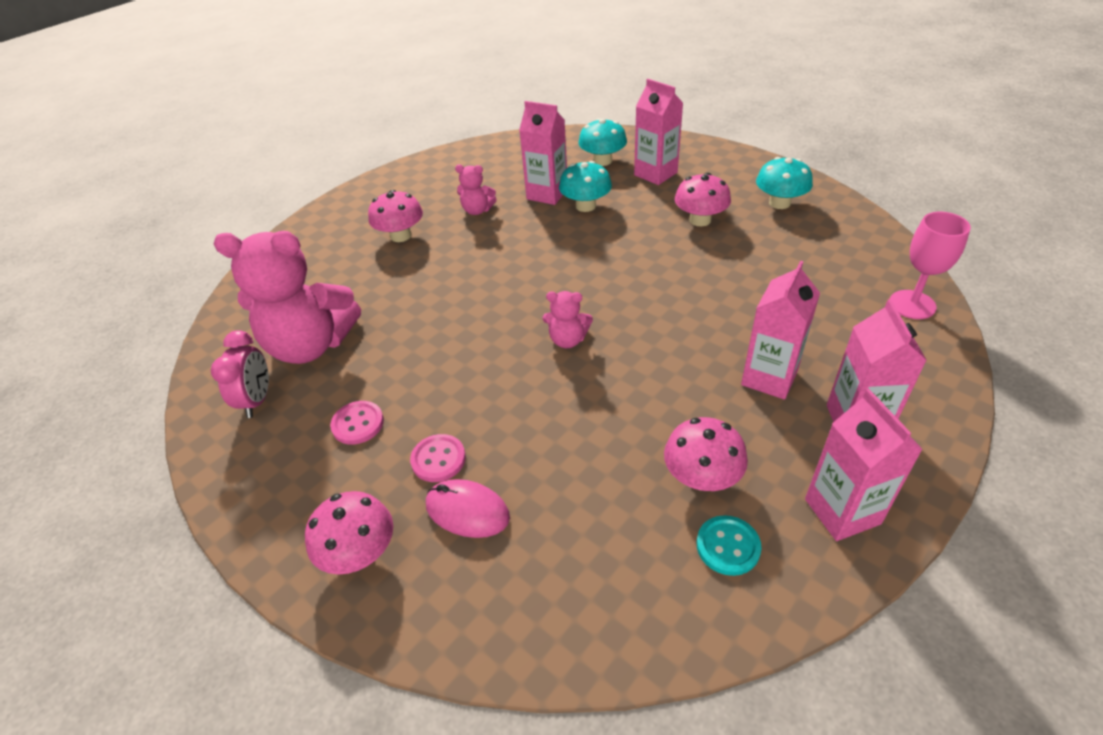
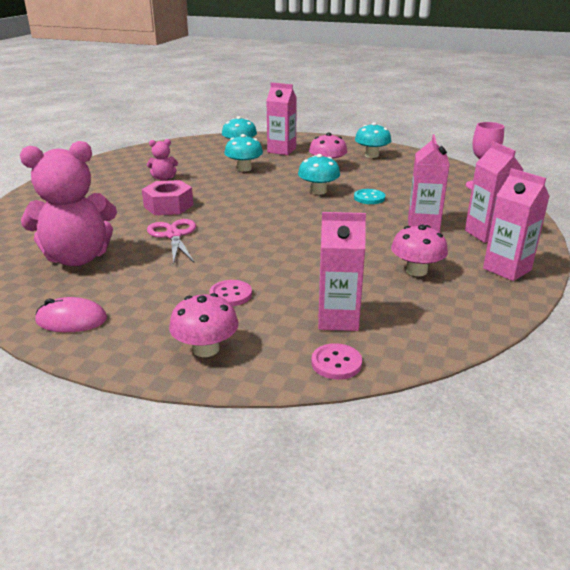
camera: 25 degrees left, 15 degrees down
pink clock [211,330,269,418] -> none
pink button [330,401,384,445] -> pink button moved to [311,343,362,380]
pink mushroom [368,190,423,242] -> none
pink mouse [426,479,510,538] -> pink mouse moved to [35,297,107,332]
pink carton [519,101,567,205] -> pink carton moved to [318,212,366,331]
pink teddy bear [543,291,593,348] -> none
turquoise button [697,515,762,576] -> turquoise button moved to [354,189,385,204]
none -> pink nut [142,180,193,215]
none -> pink scissors [147,219,196,264]
none -> turquoise mushroom [298,154,340,195]

